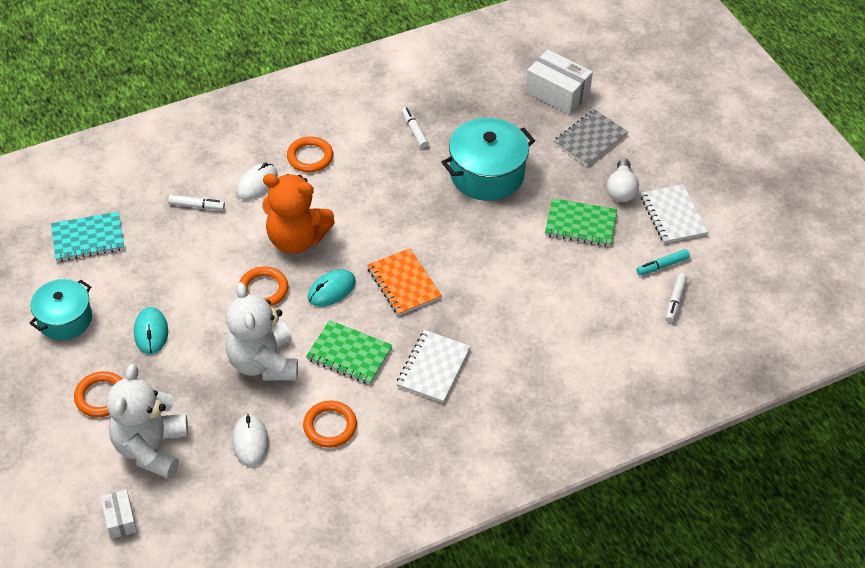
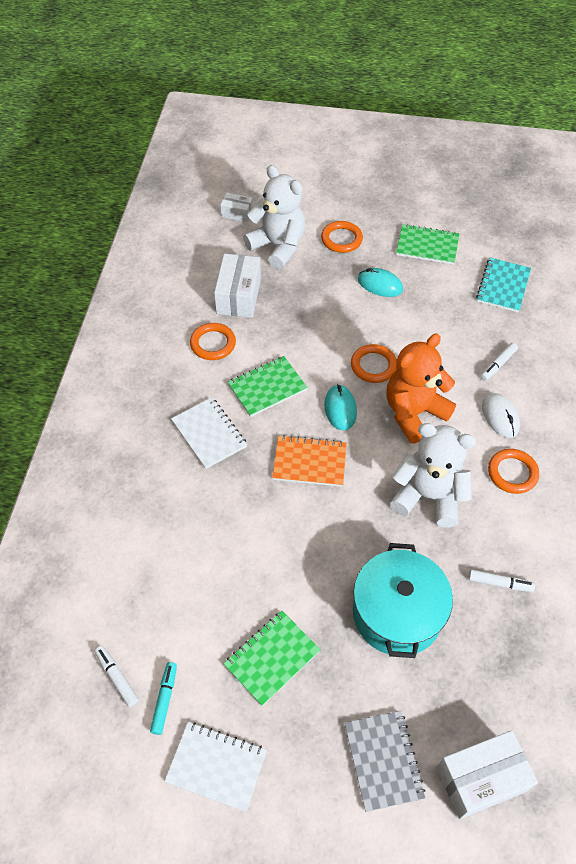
camera: 125 degrees right, 5 degrees up
turquoise pot [29,279,92,340] -> green notebook [396,224,459,265]
white teddy bear [226,282,298,381] -> white teddy bear moved to [390,423,476,528]
white mouse [232,414,269,467] -> white box [214,254,261,318]
white light bulb [607,159,639,202] -> none

